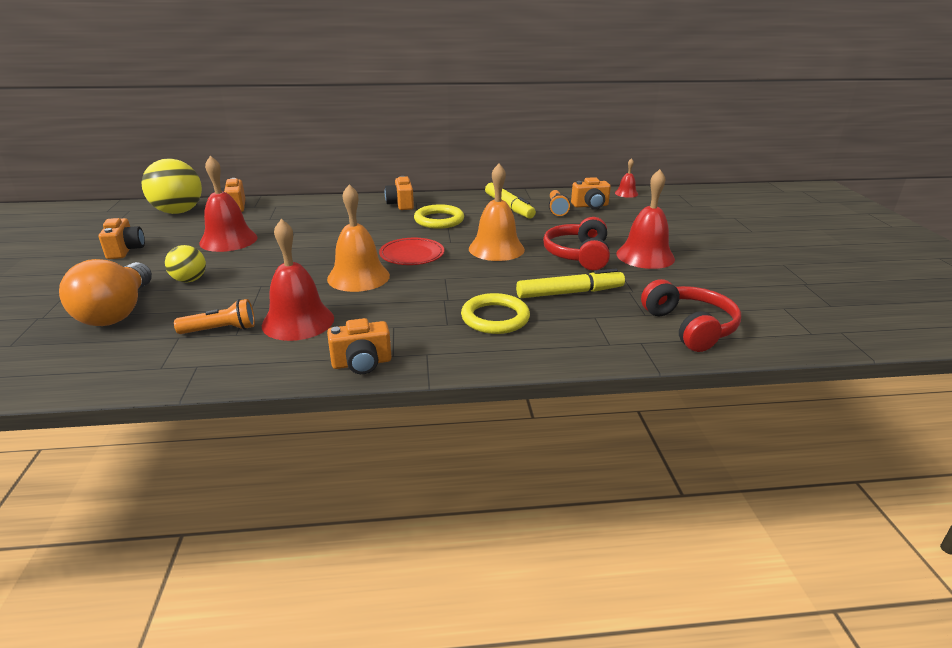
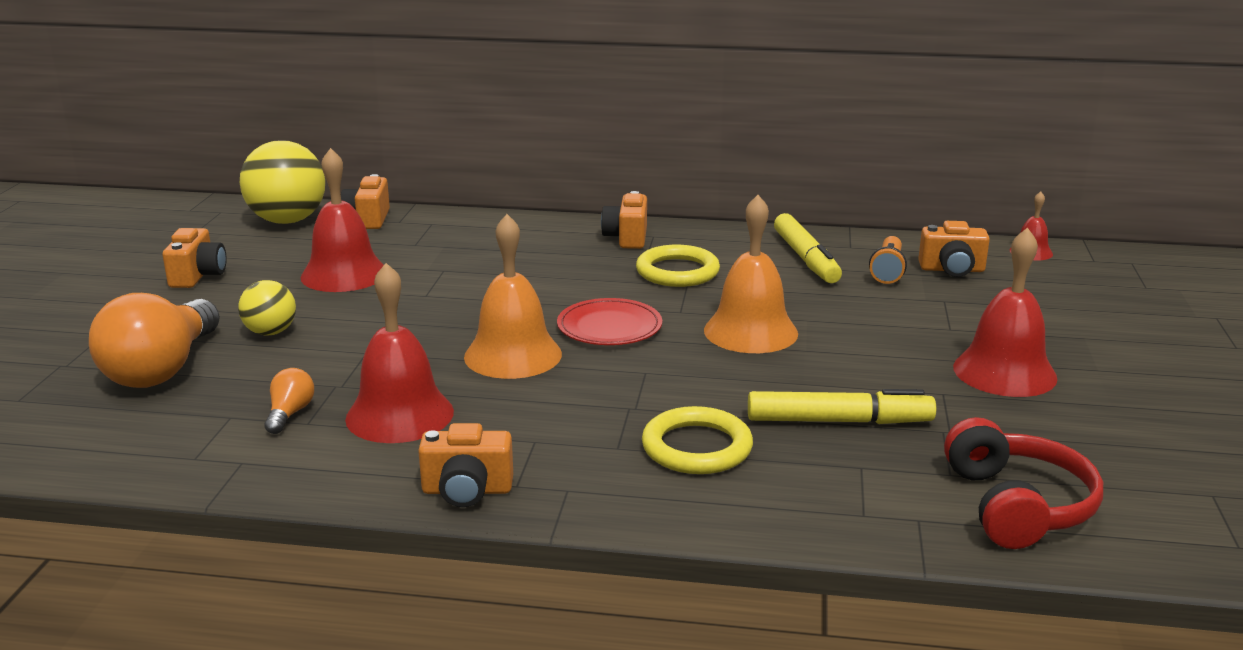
camera: 15 degrees right, 5 degrees down
orange flashlight [174,299,255,334] -> orange light bulb [264,368,314,434]
red headphones [543,217,610,270] -> none

